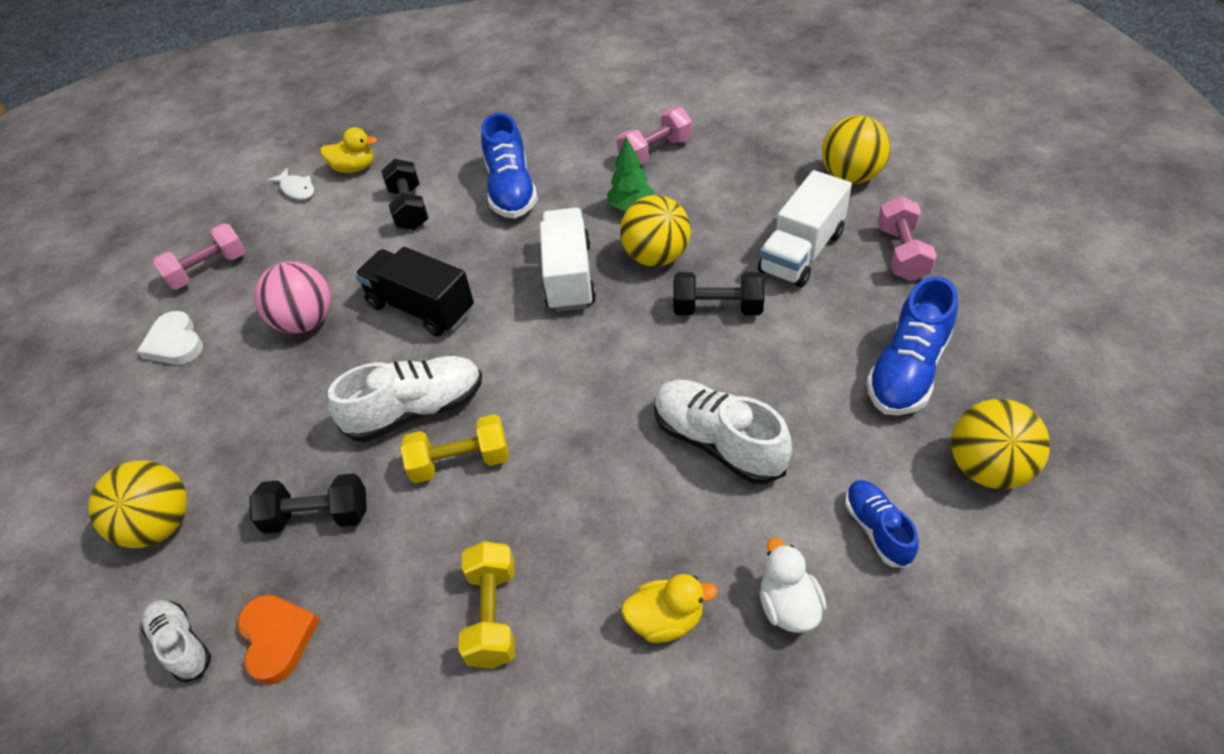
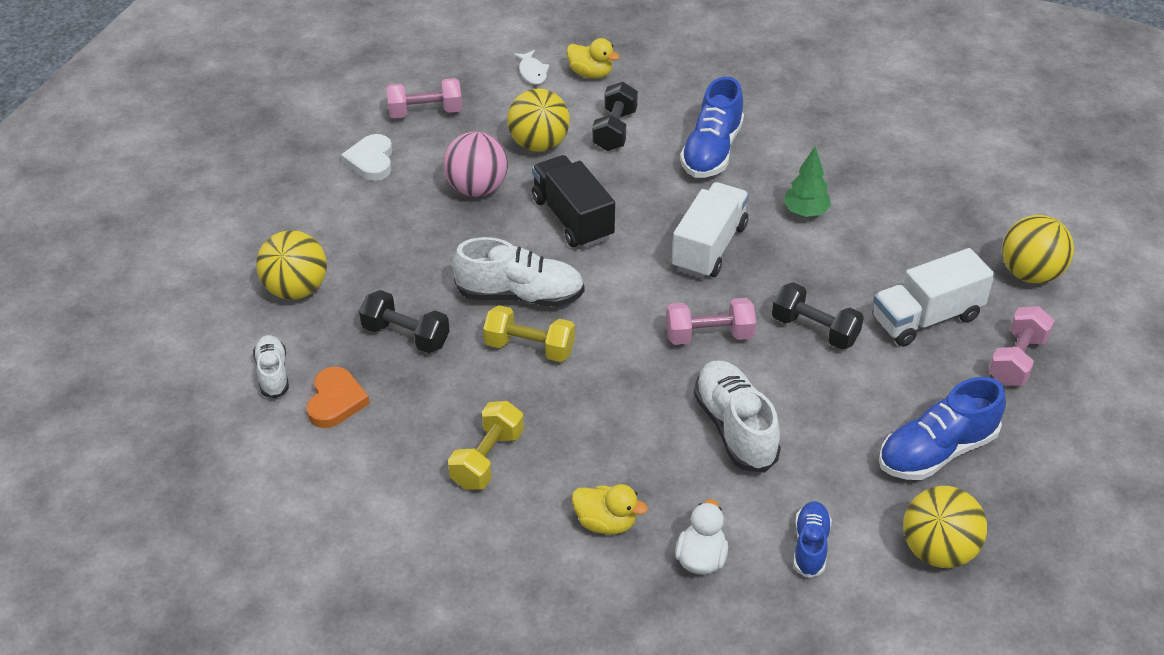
camera: 25 degrees right, 5 degrees down
pink dumbbell [617,107,692,165] -> pink dumbbell moved to [666,298,756,345]
yellow ball [620,195,691,267] -> yellow ball moved to [507,88,570,152]

